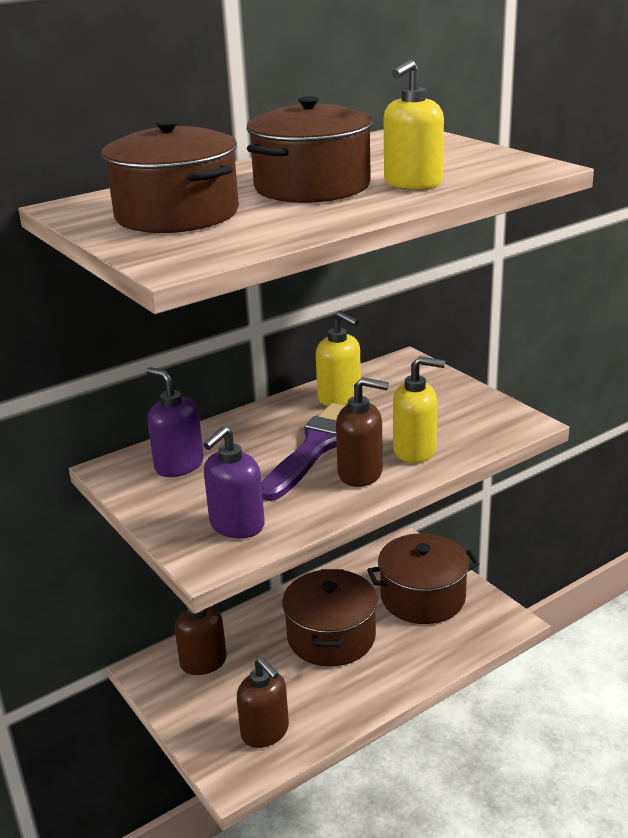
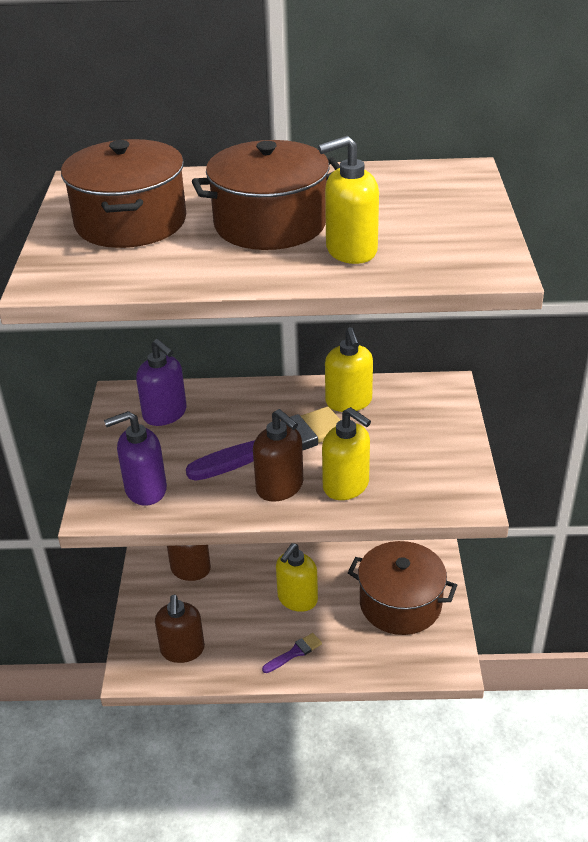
camera: 35 degrees right, 10 degrees up
purple soap dispenser [146,367,204,477] -> purple soap dispenser turned 150 degrees clockwise [136,339,187,426]
brown pot [282,569,378,667] -> yellow soap dispenser [276,543,318,612]
none -> purple brush [262,633,322,673]

